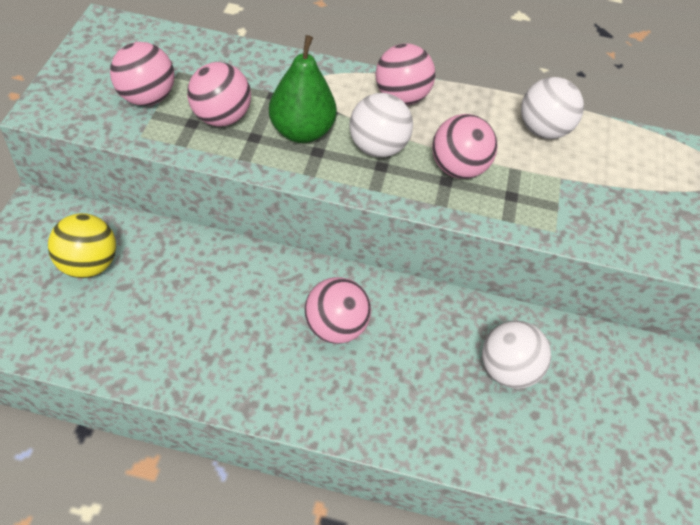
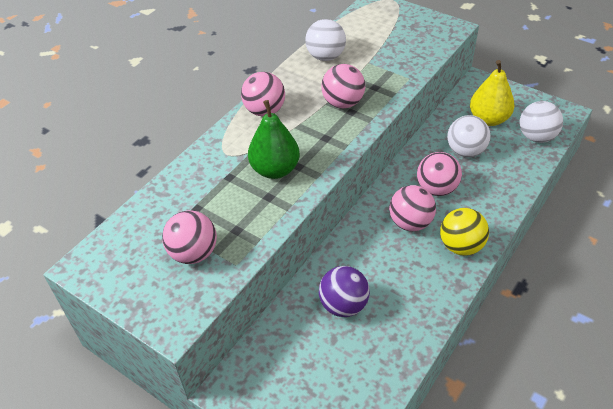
camera: 60 degrees left, 5 degrees down
yellow ball [48,213,116,278] -> yellow ball moved to [440,208,489,256]
pink ball [187,62,251,127] -> pink ball moved to [417,152,462,196]
white ball [349,93,413,158] -> white ball moved to [519,101,563,143]
none -> purple ball [319,266,370,317]
none -> yellow pear [470,60,515,126]

